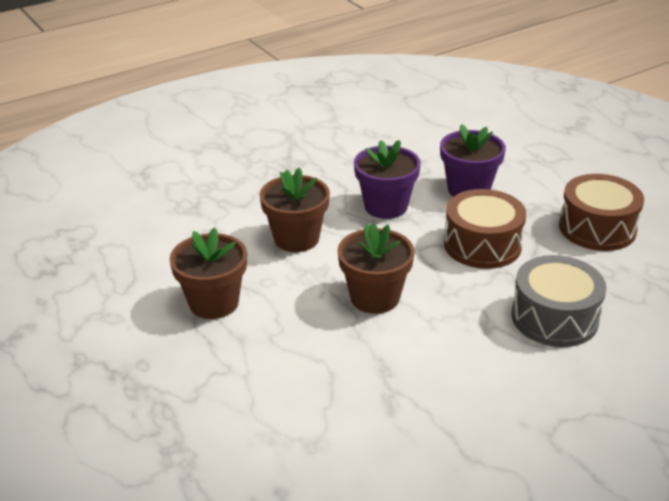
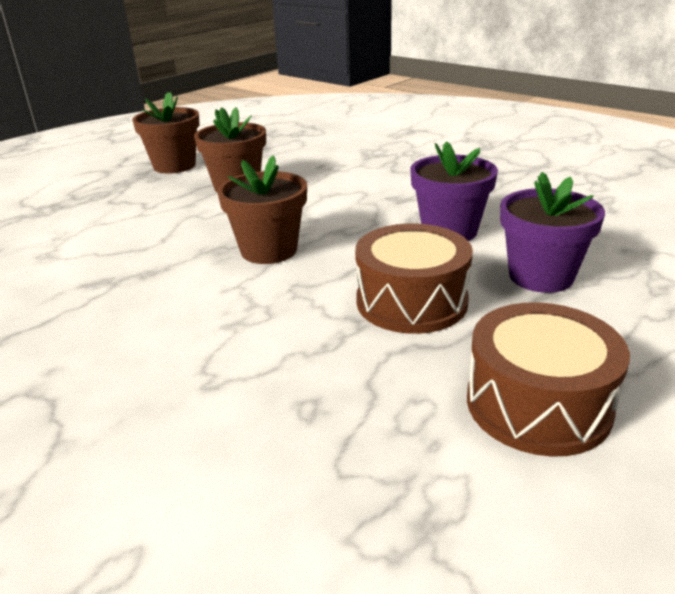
camera: 75 degrees right, 5 degrees down
brown flower pot [259,168,330,252] -> brown flower pot moved to [132,92,200,173]
grey drum [511,255,606,347] -> none

